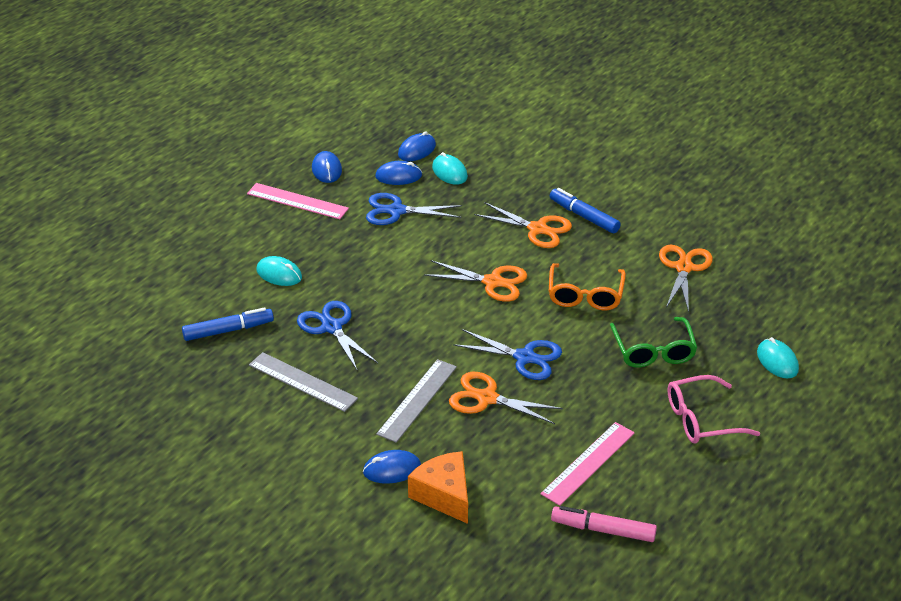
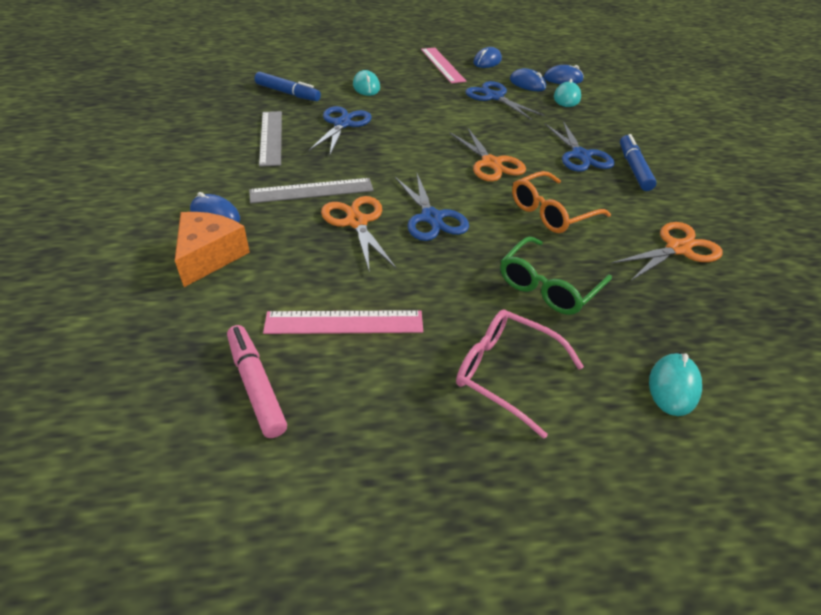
camera: 45 degrees right, 5 degrees up
orange scissors [474,202,572,248] -> blue scissors [545,121,615,172]

